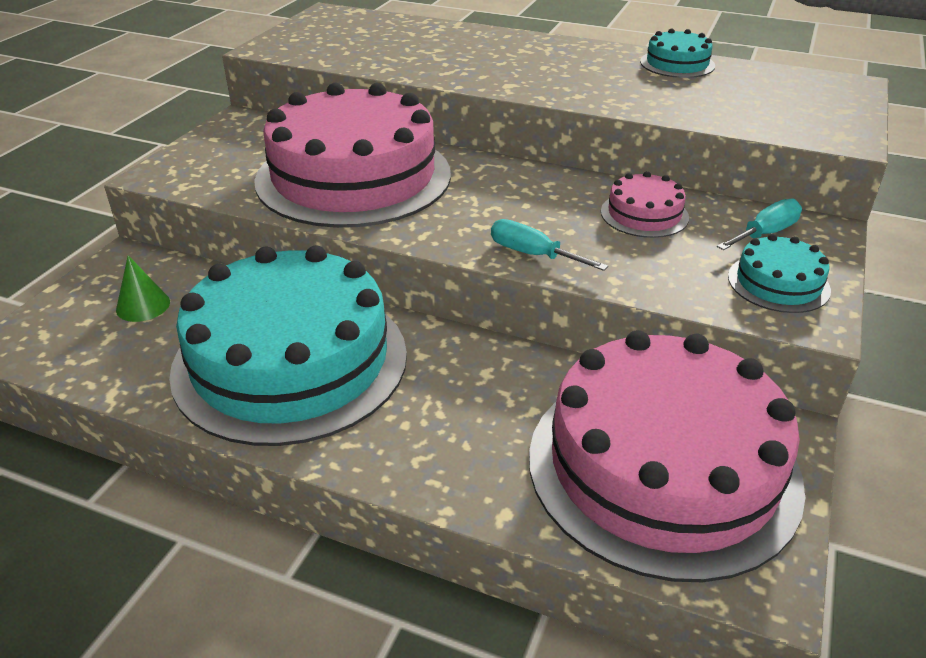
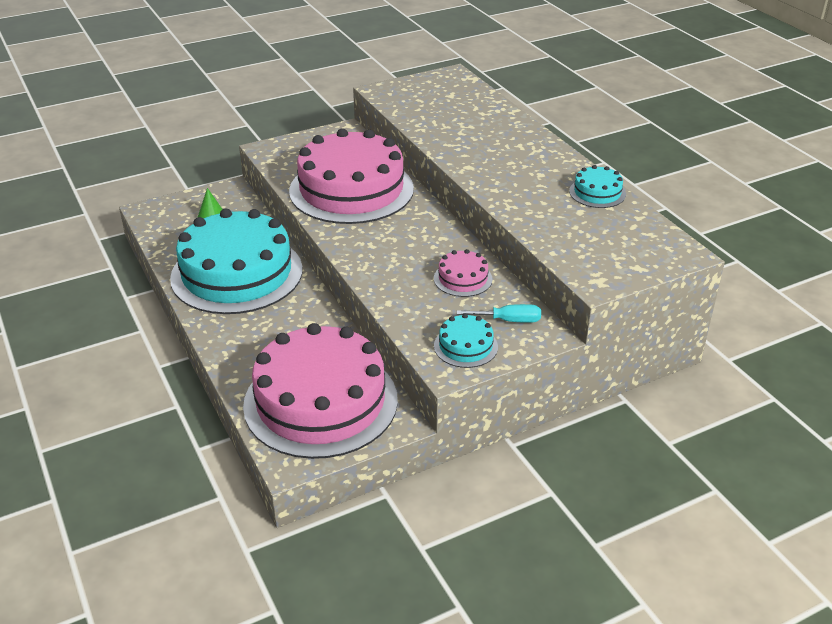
camera: 40 degrees right, 0 degrees up
turquoise screwdriver [491,219,608,271] -> none

